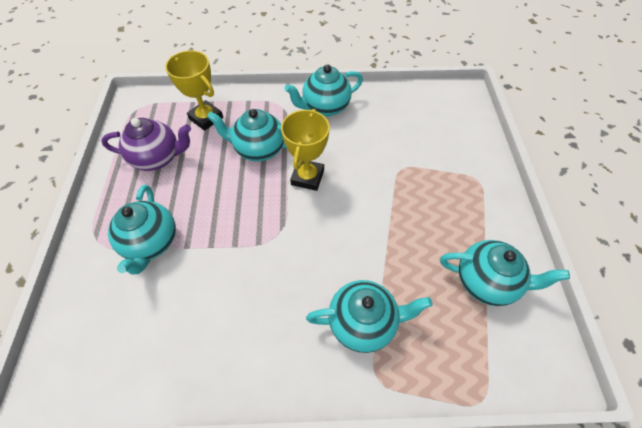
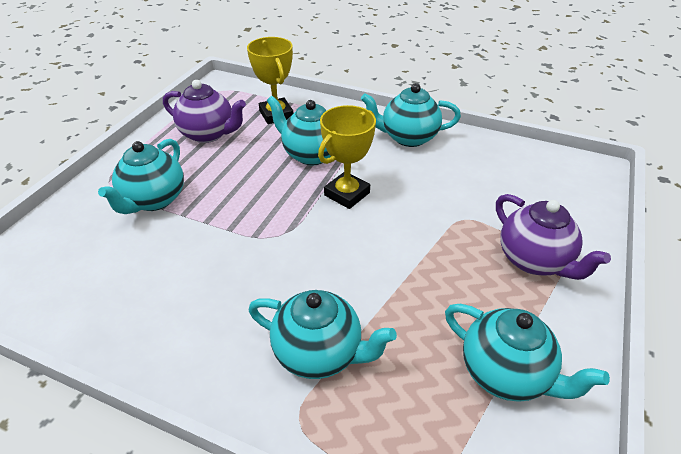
camera: 25 degrees right, 15 degrees down
none -> purple teapot [496,194,611,280]

